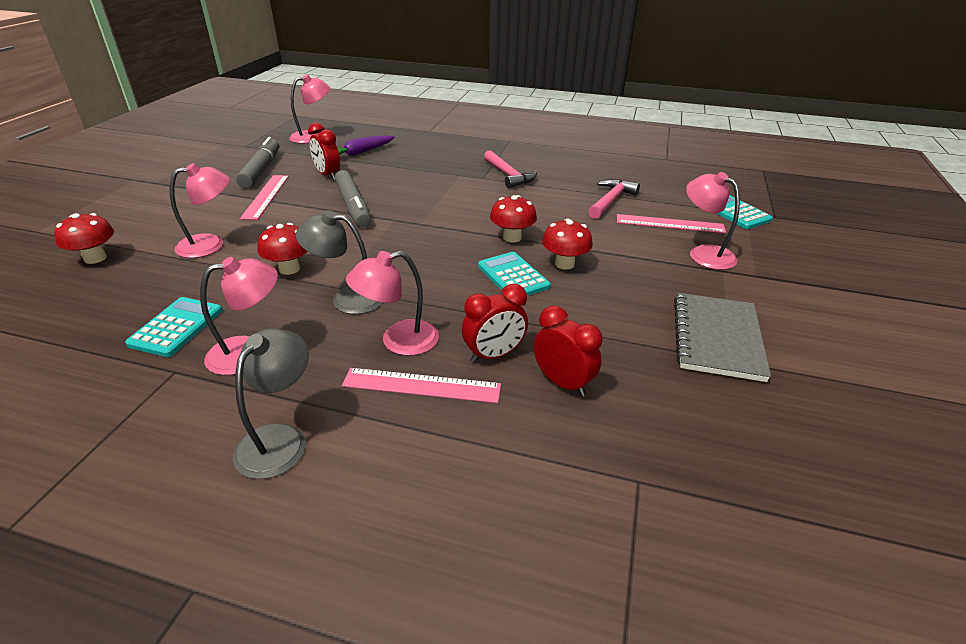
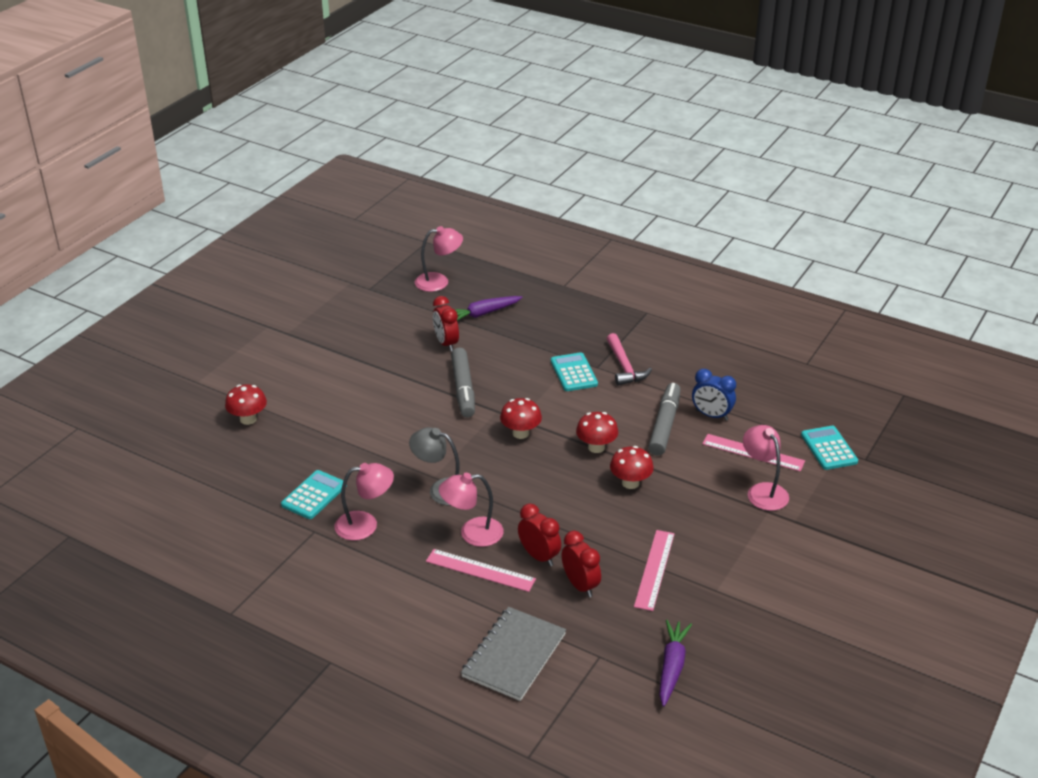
camera: 15 degrees right, 0 degrees up
pink lamp [170,163,230,258] -> none
grey lamp [233,328,309,479] -> none
grey marker [236,137,279,188] -> grey marker moved to [648,383,681,456]
pink ruler [240,175,289,220] -> pink ruler moved to [634,530,675,611]
red mushroom [258,223,308,275] -> red mushroom moved to [500,398,542,439]
red clock [462,284,528,363] -> red clock turned 120 degrees counterclockwise [518,504,561,566]
turquoise calculator [478,252,551,296] -> turquoise calculator moved to [551,352,598,391]
pink hammer [588,179,640,219] -> blue clock [692,369,736,421]
grey notebook [674,293,771,382] -> grey notebook moved to [461,607,566,701]
none -> purple carrot [659,620,692,707]

